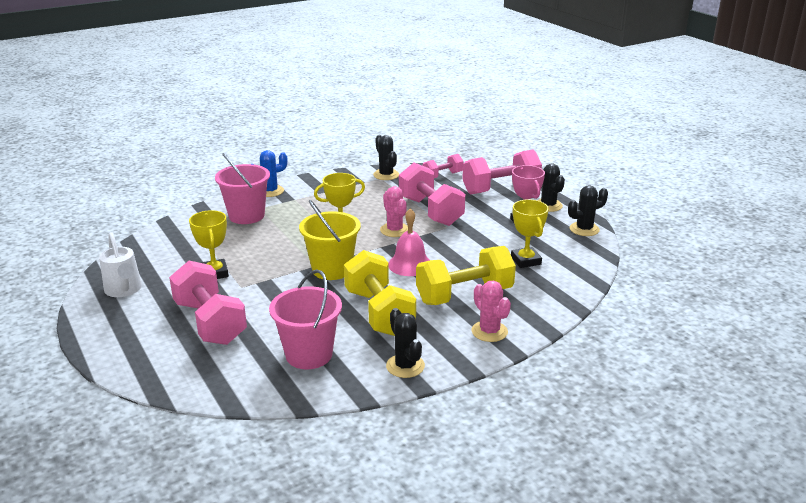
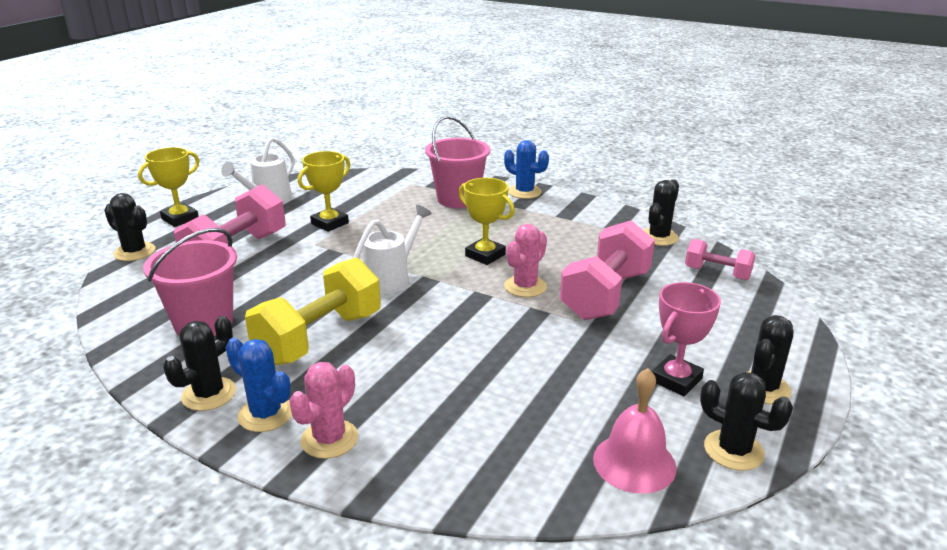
camera: 60 degrees right, 0 degrees up
yellow bucket [299,200,361,280] -> white watering can [353,205,432,294]
pink bell [388,208,430,276] -> pink bell moved to [593,368,677,494]
yellow dumbbell [416,246,516,305] -> none
pink dumbbell [462,150,542,194] -> none
yellow trophy [511,199,549,268] -> yellow trophy moved to [138,147,200,227]
none -> black cactus [104,193,155,261]
none -> blue cactus [226,338,292,432]

